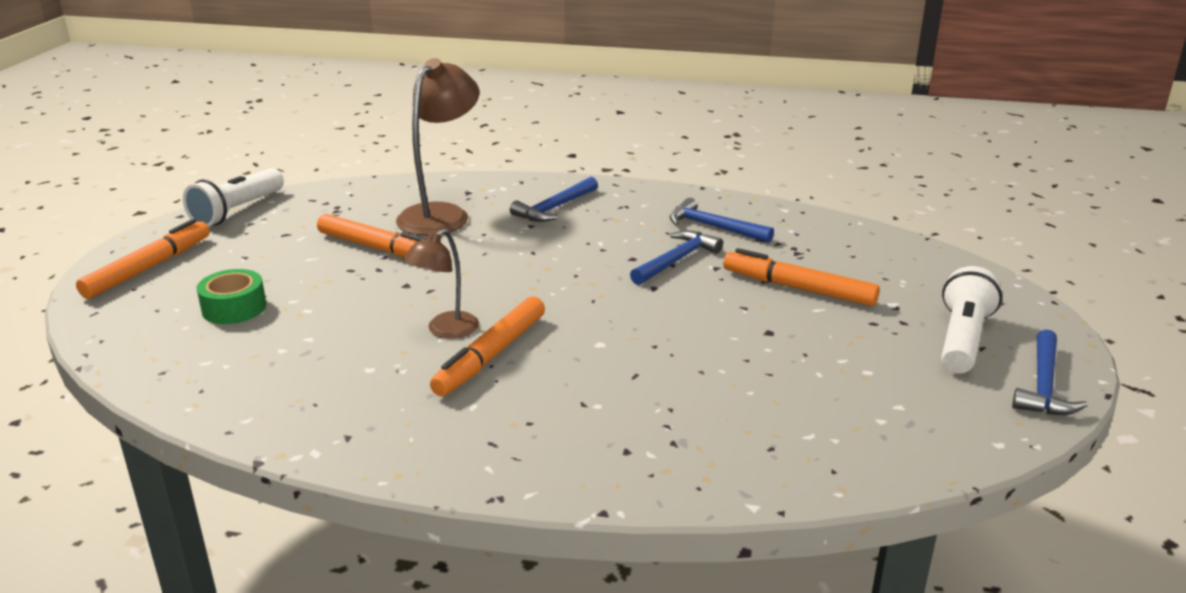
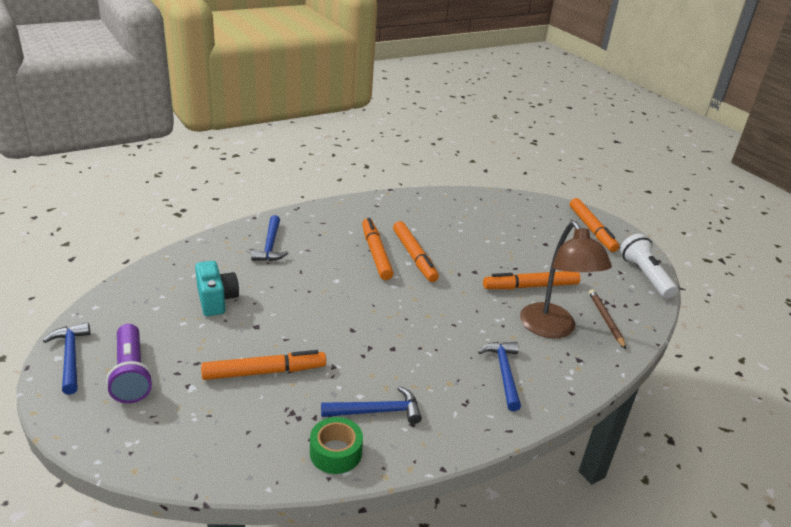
camera: 135 degrees right, 5 degrees up
green tape [196,269,266,324] -> green tape moved to [310,417,363,474]
brown lamp [403,229,479,339] -> orange marker [393,221,439,282]
blue hammer [630,231,723,285] -> blue hammer moved to [251,215,288,261]
white flashlight [941,266,1002,374] -> purple flashlight [106,324,153,403]
none -> turquoise camera [195,261,239,316]
none -> brown pencil [589,289,626,349]

